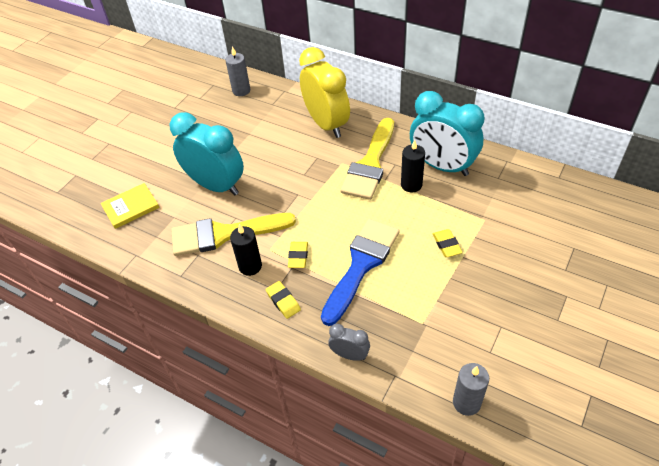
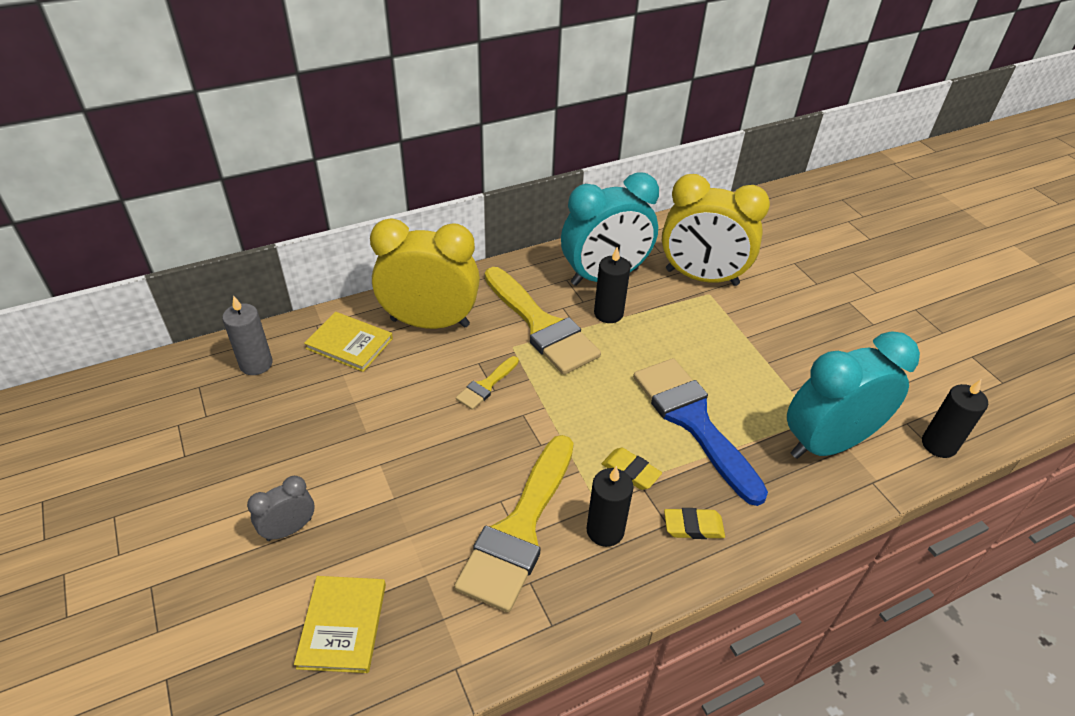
camera: 60 degrees left, 5 degrees down
turquoise clock [170,112,244,195] -> turquoise clock moved to [787,331,920,459]
grey clock [328,324,370,361] -> grey clock moved to [247,476,315,541]
yellow eraser [433,229,463,257] -> none
grey candle [453,363,489,416] -> black candle [922,380,988,458]
none -> yellow book [304,312,393,372]
none -> yellow brush [456,356,519,410]
none -> yellow clock [662,174,770,286]

